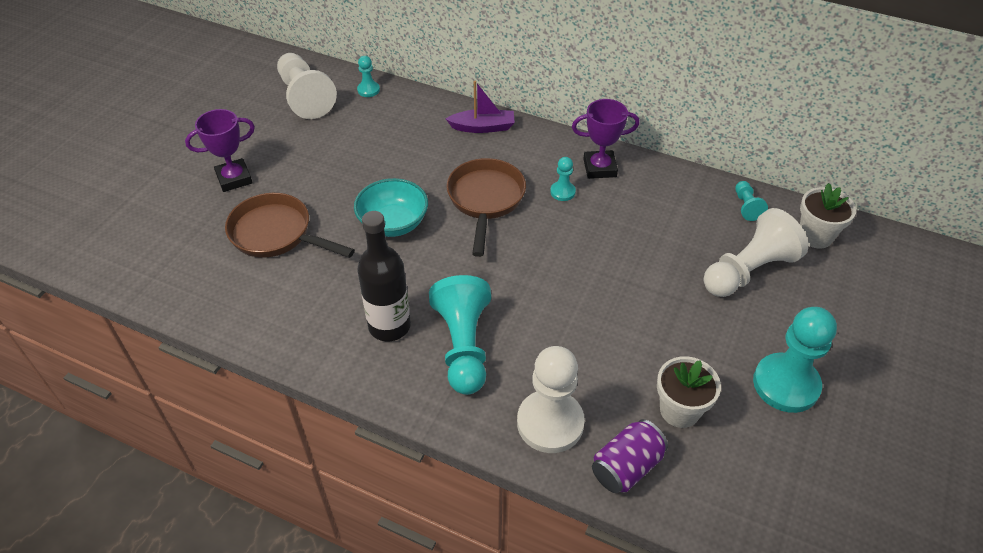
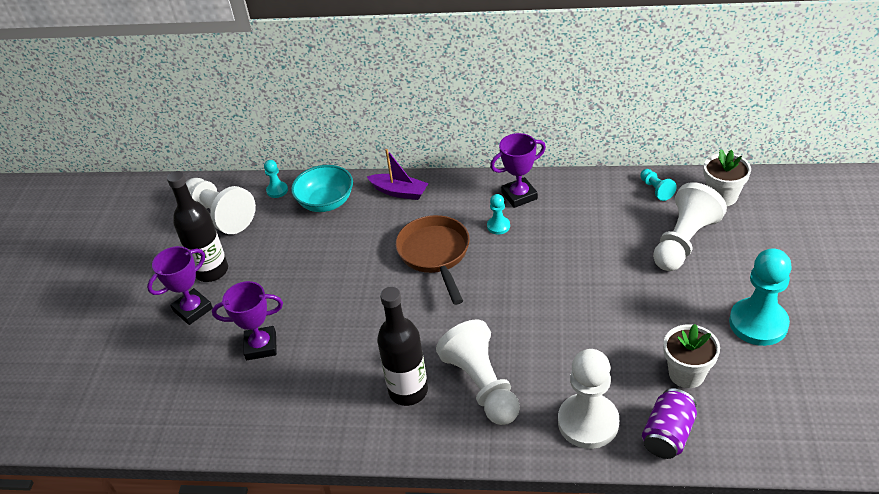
camera: 15 degrees left, 5 degrees down
brown pan [225,193,355,258] -> purple trophy [212,281,283,360]
turquoise bowl [354,178,428,237] -> turquoise bowl moved to [291,165,353,212]
turquoise pawn [429,275,491,395] -> white pawn [436,319,520,425]
purple boat [446,81,515,133] -> purple boat turned 45 degrees clockwise [367,149,429,200]
none -> black bottle [167,171,228,282]

